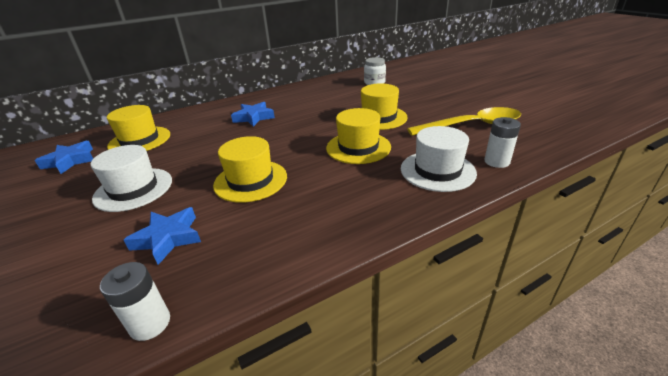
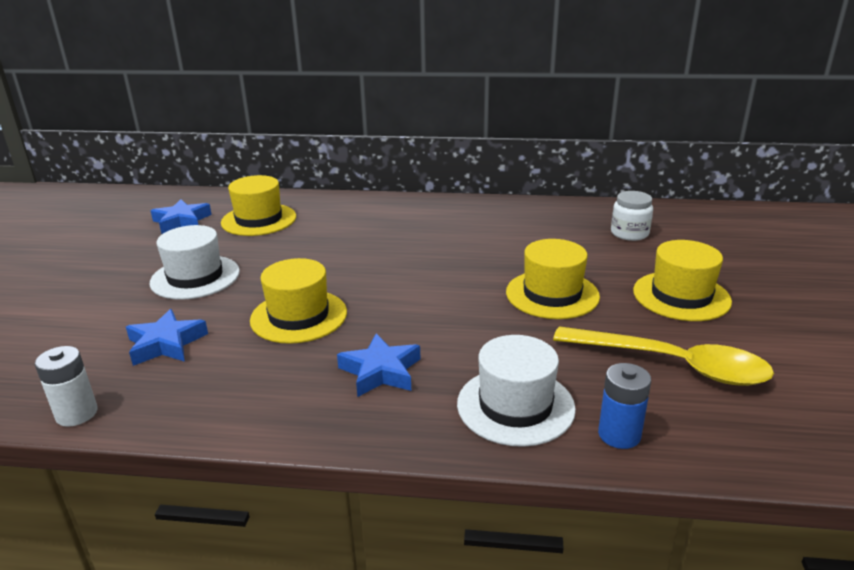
camera: 35 degrees right, 5 degrees down
blue star [231,102,275,127] -> blue star moved to [337,333,420,397]
yellow hat [326,108,391,164] -> yellow hat moved to [633,240,732,321]
white battery [484,117,521,168] -> blue battery [598,363,651,449]

